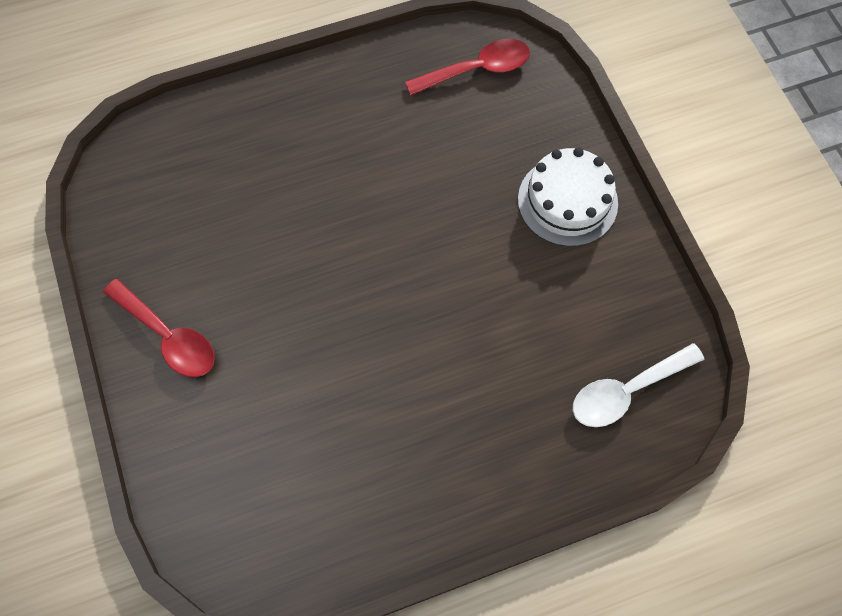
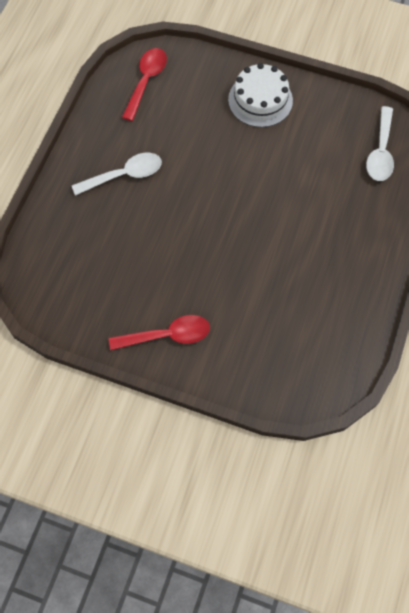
camera: 50 degrees left, 0 degrees up
none -> white spoon [72,153,162,196]

